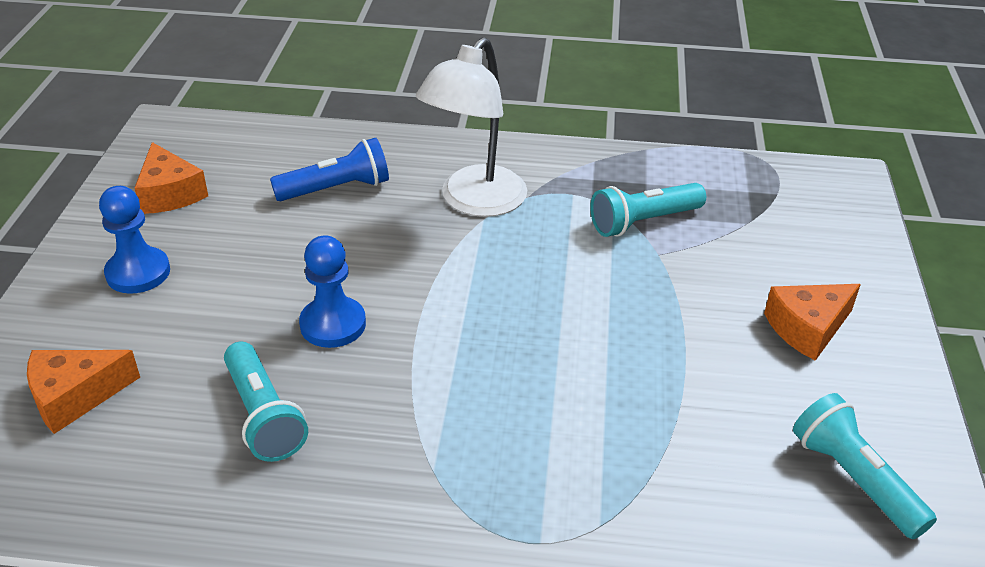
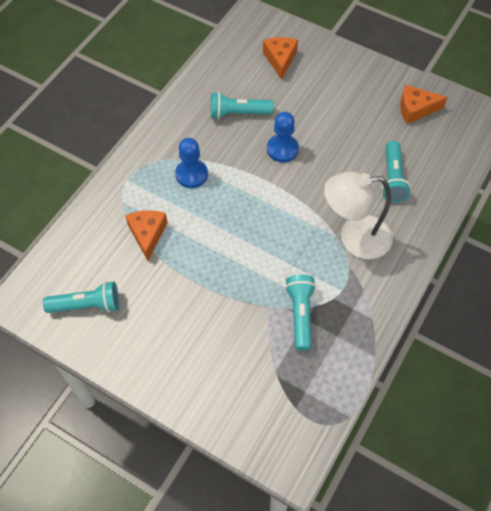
camera: 115 degrees right, 20 degrees up
blue pawn [99,186,170,294] -> blue pawn moved to [175,138,208,188]
blue flashlight [270,138,389,201] -> turquoise flashlight [381,141,411,203]
white lamp [416,37,527,217] -> white lamp turned 60 degrees counterclockwise [324,171,393,259]
orange cheese [764,284,861,361] -> orange cheese moved to [125,210,167,261]

